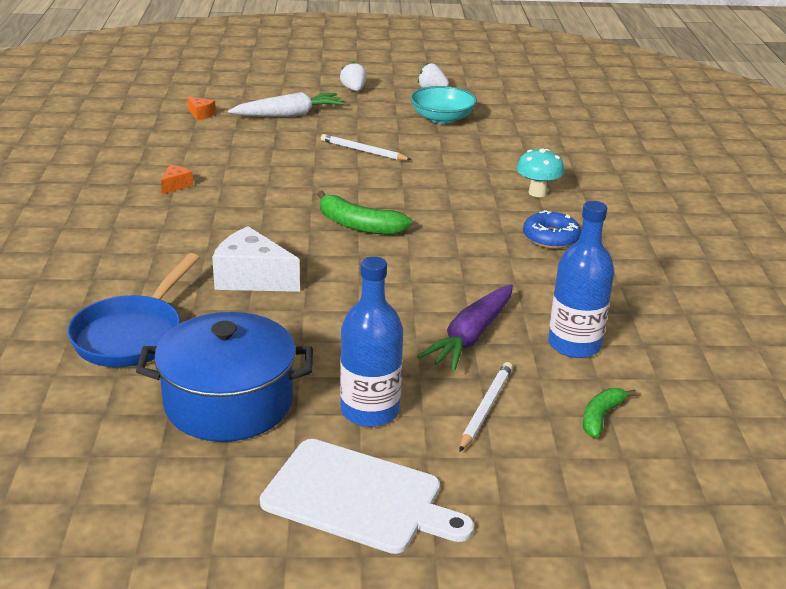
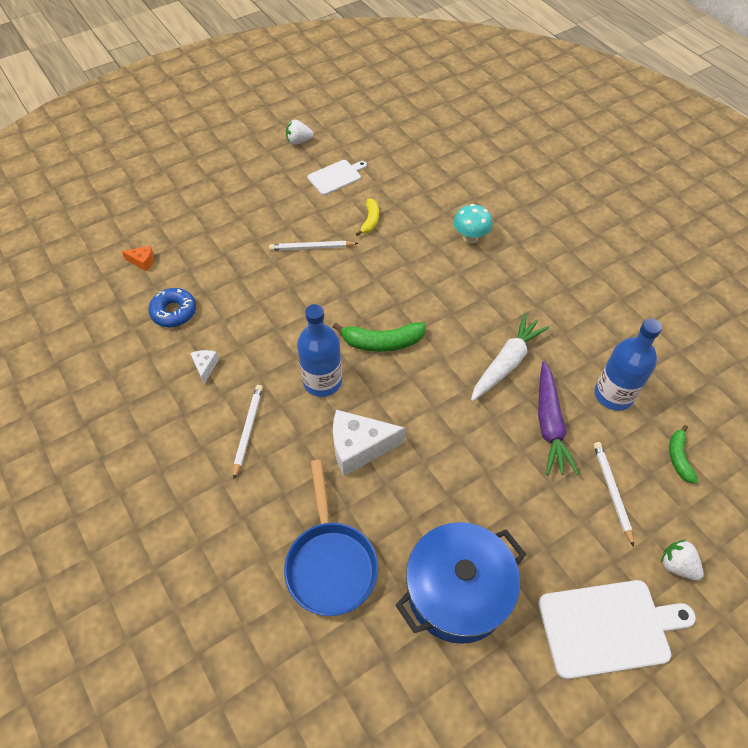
camera: 30 degrees left, 25 degrees up
orange cheese [161,165,193,194] -> white cheese [190,350,219,384]
white carrot [228,92,345,117] -> white carrot moved to [471,313,549,402]
white strawberry [340,62,367,91] -> white strawberry moved to [661,539,704,580]
blue bottle [340,256,403,427] -> blue bottle moved to [297,304,342,397]
turquoise bowl [410,86,477,124] -> white cutting board [308,160,367,195]
blue donut [523,210,581,249] -> blue donut moved to [148,288,196,327]
none -> white pencil [233,385,263,480]
none -> yellow banana [356,199,379,236]

